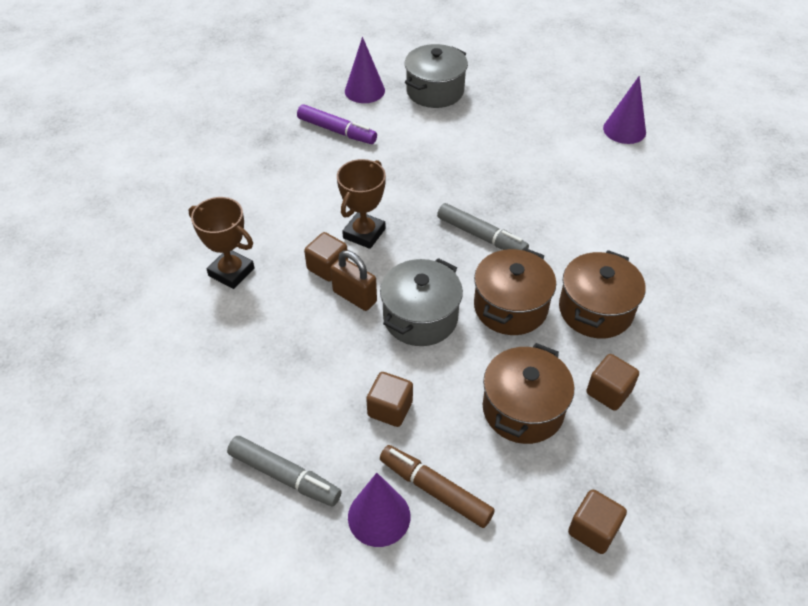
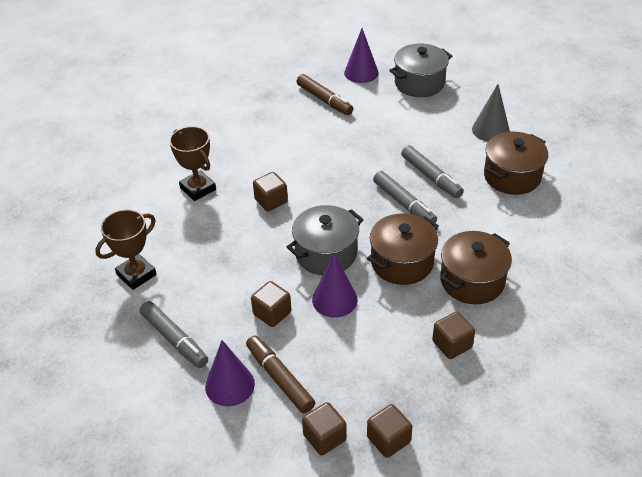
camera: 20 degrees right, 5 degrees down
purple marker [297,104,377,144] -> brown marker [297,74,353,115]
brown padlock [330,250,377,311] -> none
brown trophy [337,159,386,249] -> brown trophy moved to [95,209,157,290]
brown pot [483,343,574,444] -> brown pot moved to [484,132,549,195]
purple cone [603,76,646,144] -> purple cone moved to [312,253,358,318]
none -> brown cube [302,402,347,455]
none -> grey marker [401,145,464,198]
none -> grey cone [472,84,510,142]

